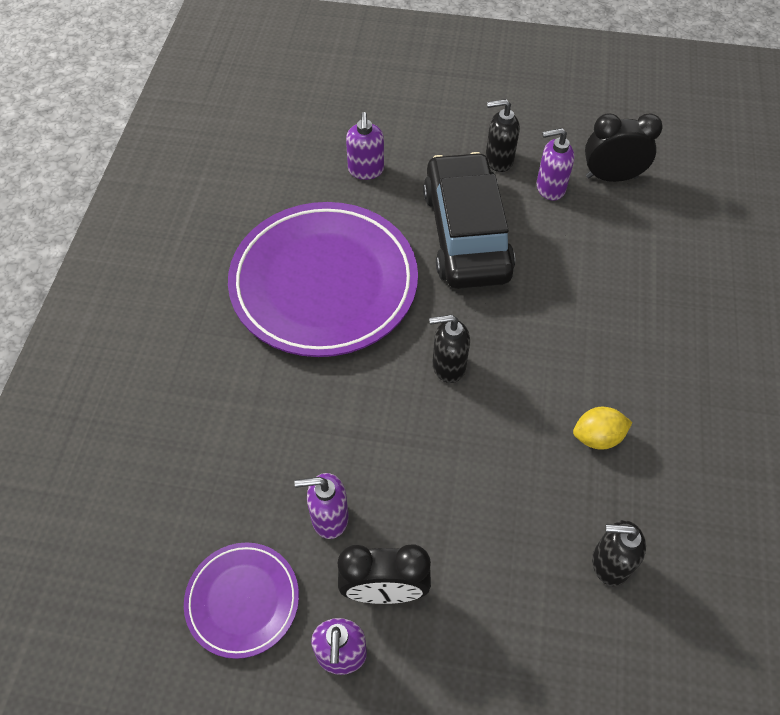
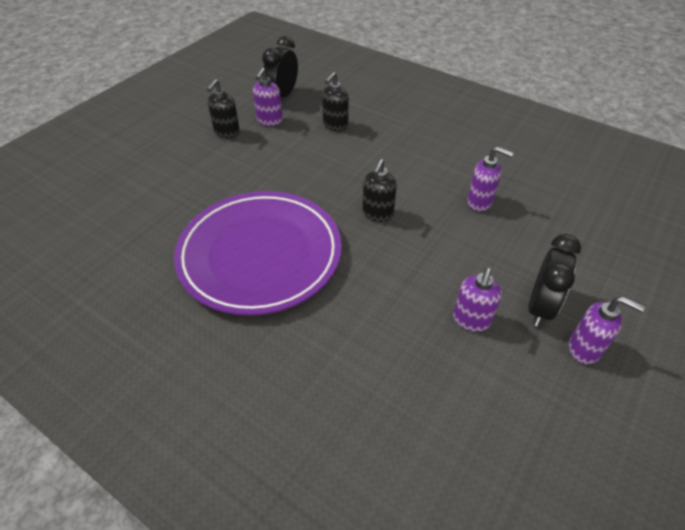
camera: 65 degrees left, 10 degrees down
purple plate [184,542,299,659] -> none
purple soap dispenser [346,112,384,180] -> purple soap dispenser moved to [467,146,513,211]
black car [423,152,515,289] -> none
yellow lemon [573,407,633,450] -> none
black soap dispenser [592,520,646,586] -> black soap dispenser moved to [322,72,349,131]

